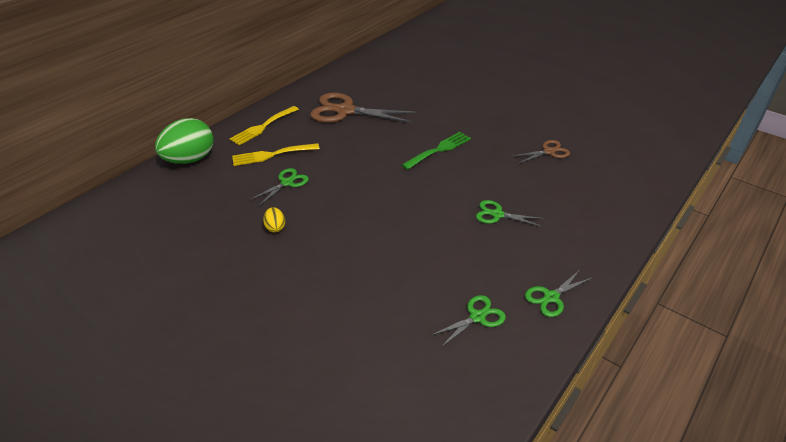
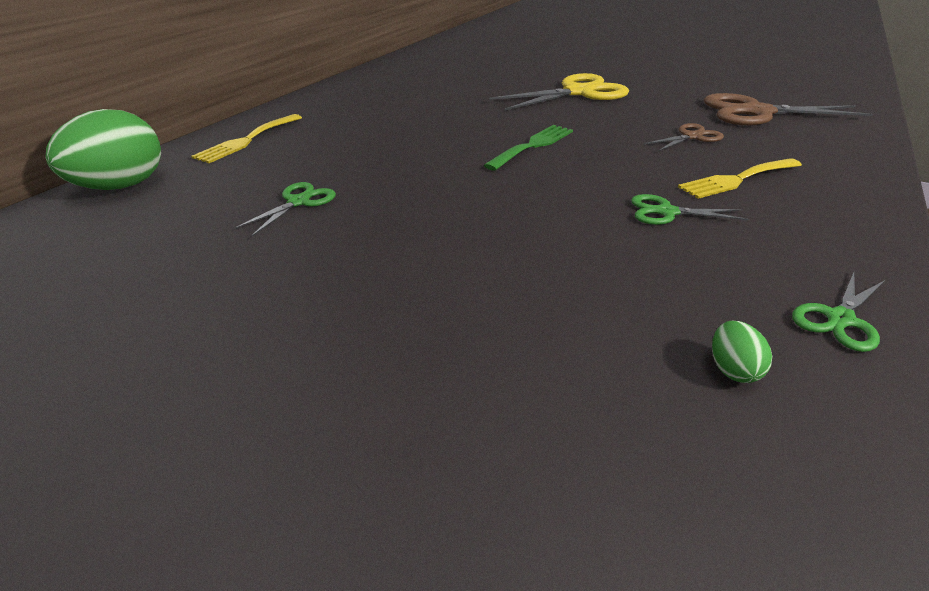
camera: 10 degrees left, 5 degrees down
yellow fork [232,143,320,166] -> yellow fork moved to [678,158,802,199]
yellow egg [263,207,285,233] -> none
brown scissors [310,93,416,123] -> brown scissors moved to [704,93,873,125]
green scissors [430,295,506,348] -> green egg [712,321,772,383]
none -> yellow scissors [489,73,629,110]

